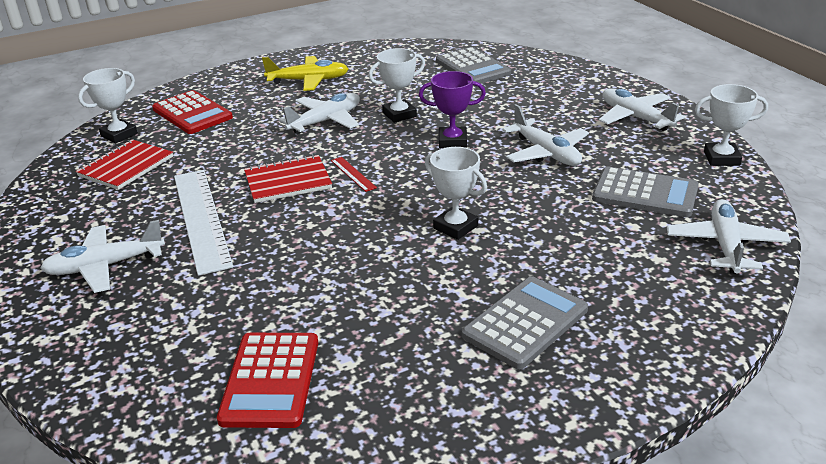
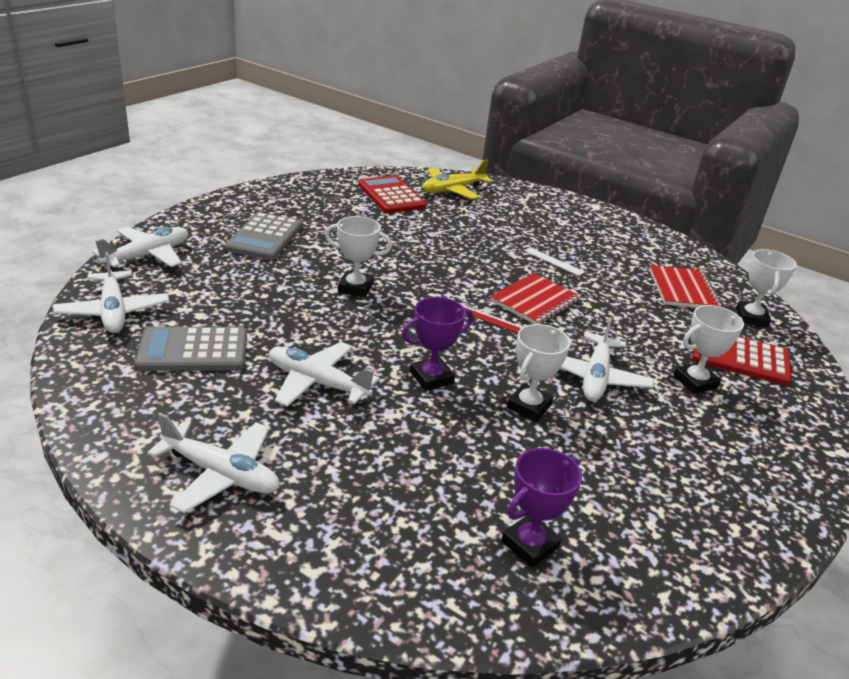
camera: 145 degrees right, 0 degrees up
white plane [40,220,165,293] -> white plane moved to [92,227,188,268]
white ruler [174,170,233,276] -> white ruler [524,247,585,276], size x0.42
yellow plane [262,56,349,91] -> yellow plane moved to [422,160,492,199]
grey calculator [436,47,511,84] -> purple trophy [501,448,582,568]
white trophy [695,84,768,166] -> white trophy moved to [673,305,744,394]

